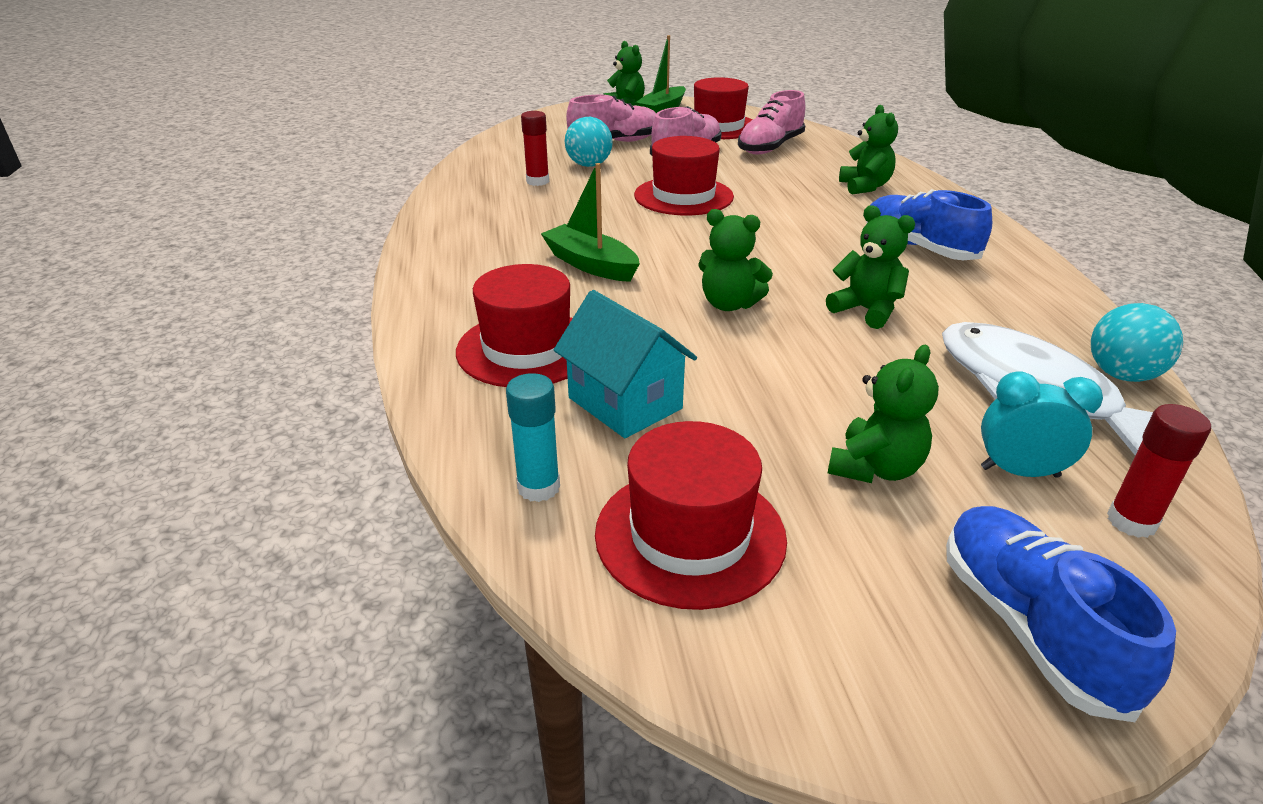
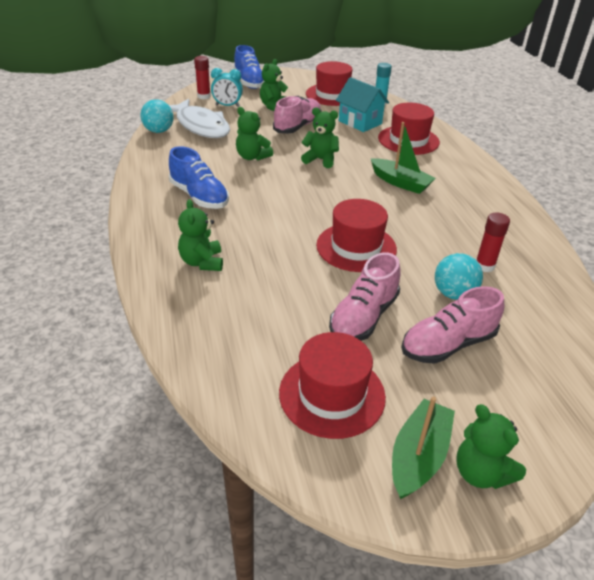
camera: 175 degrees right, 5 degrees up
pink shoe [738,90,805,154] -> pink shoe moved to [273,96,322,134]

